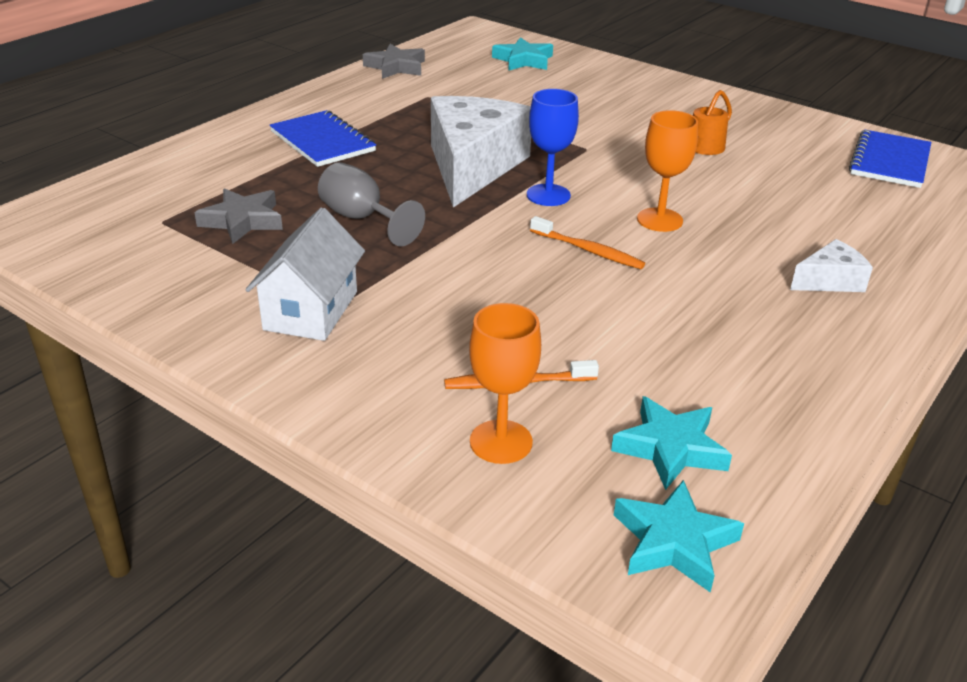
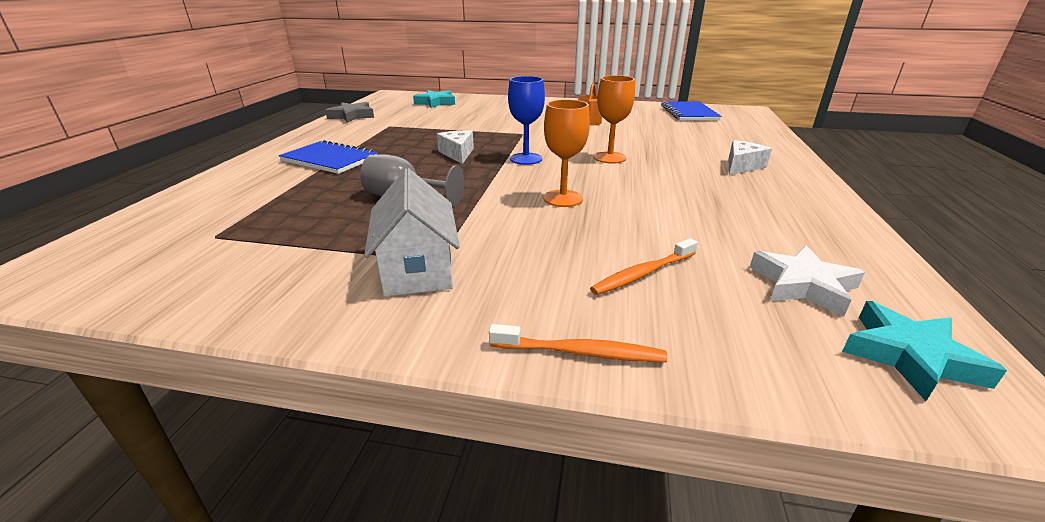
camera: 25 degrees left, 5 degrees down
grey star [194,188,283,244] -> none
white cheese [431,96,531,208] -> white cheese [437,131,474,164], size x0.46
orange goblet [469,303,541,464] -> orange goblet moved to [544,100,590,207]
orange toothbrush [530,216,645,269] -> orange toothbrush moved to [489,324,667,362]
turquoise star [611,396,732,490] -> white star [750,245,865,317]

